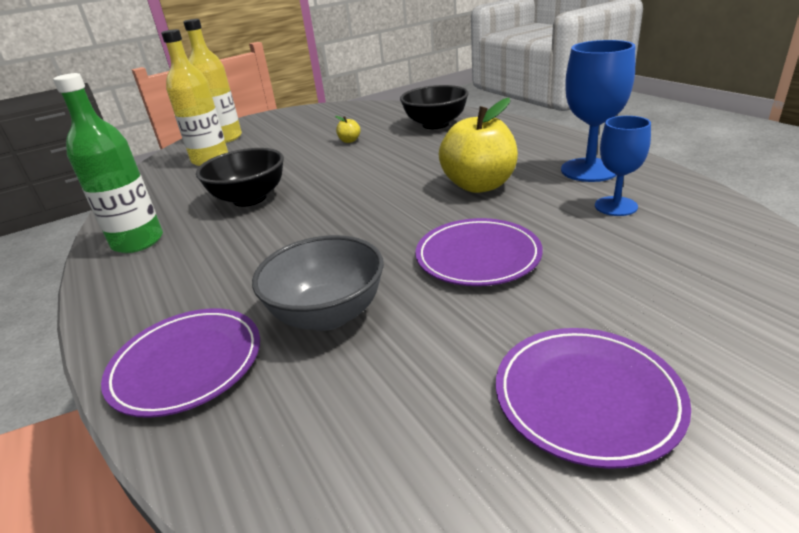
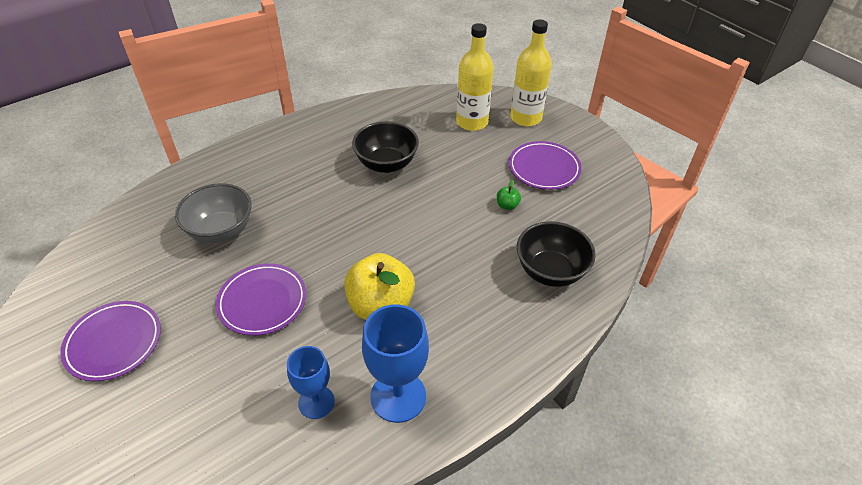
camera: 80 degrees right, 15 degrees up
green bottle [53,73,163,253] -> none
purple plate [101,309,260,418] -> purple plate moved to [509,141,582,190]
yellow apple [335,116,360,143] -> green apple [497,179,521,210]

